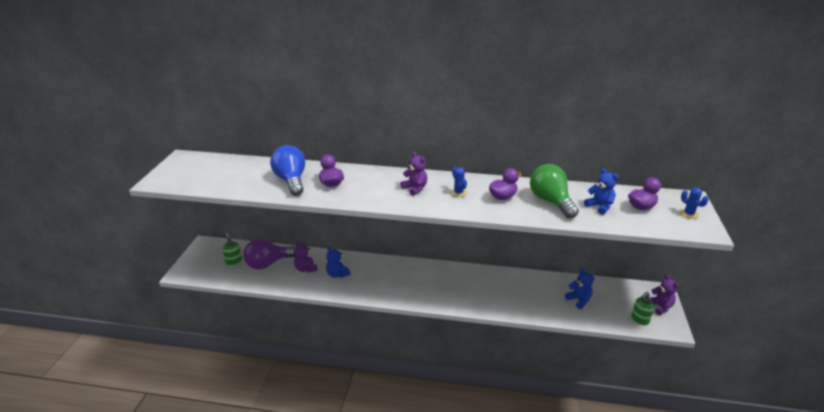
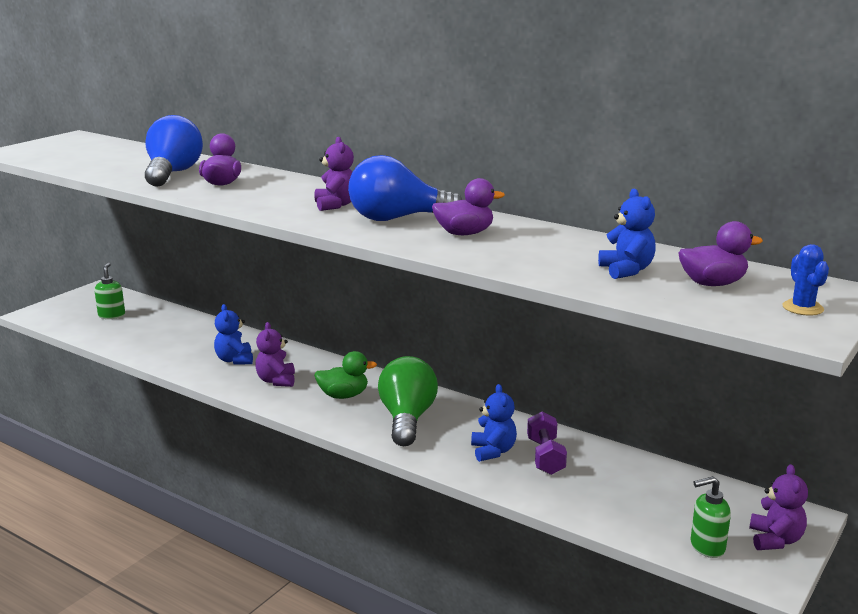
camera: 25 degrees right, 10 degrees down
purple light bulb [243,239,295,269] -> none
purple teddy bear [294,241,318,273] -> purple teddy bear moved to [255,322,295,387]
blue cactus [450,167,467,197] -> blue light bulb [348,155,462,221]
green light bulb [530,164,579,218] -> green light bulb moved to [378,356,438,446]
blue teddy bear [565,268,595,309] -> blue teddy bear moved to [471,384,517,462]
none -> green duck [314,351,377,399]
none -> purple dumbbell [527,412,567,475]

